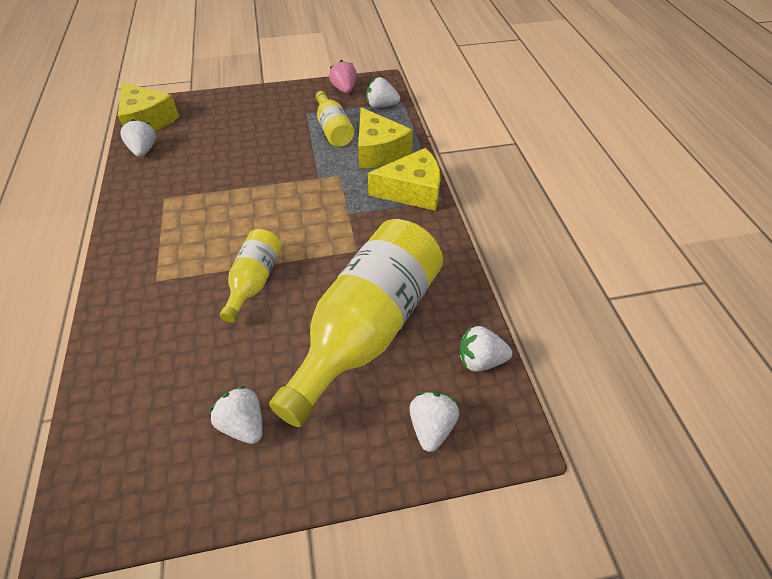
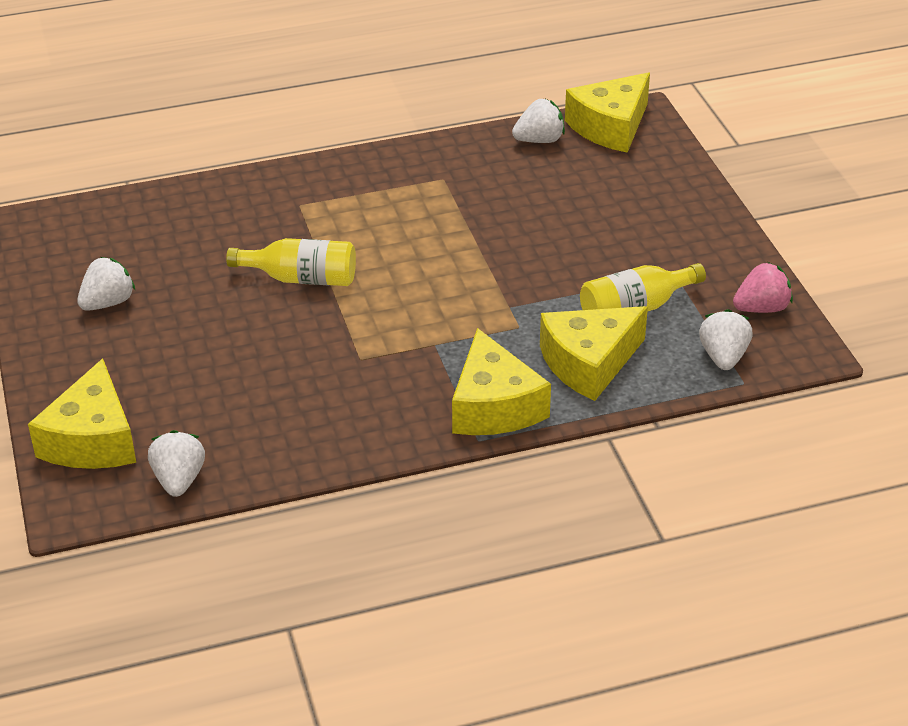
camera: 85 degrees right, 10 degrees down
yellow bottle [269,219,443,427] -> none
white strawberry [409,392,459,452] -> yellow cheese [28,358,136,469]

